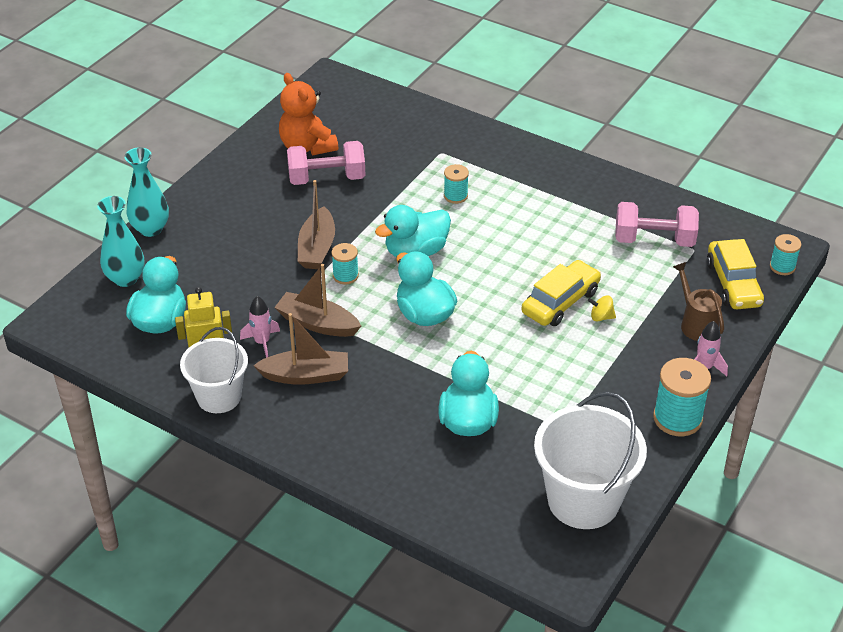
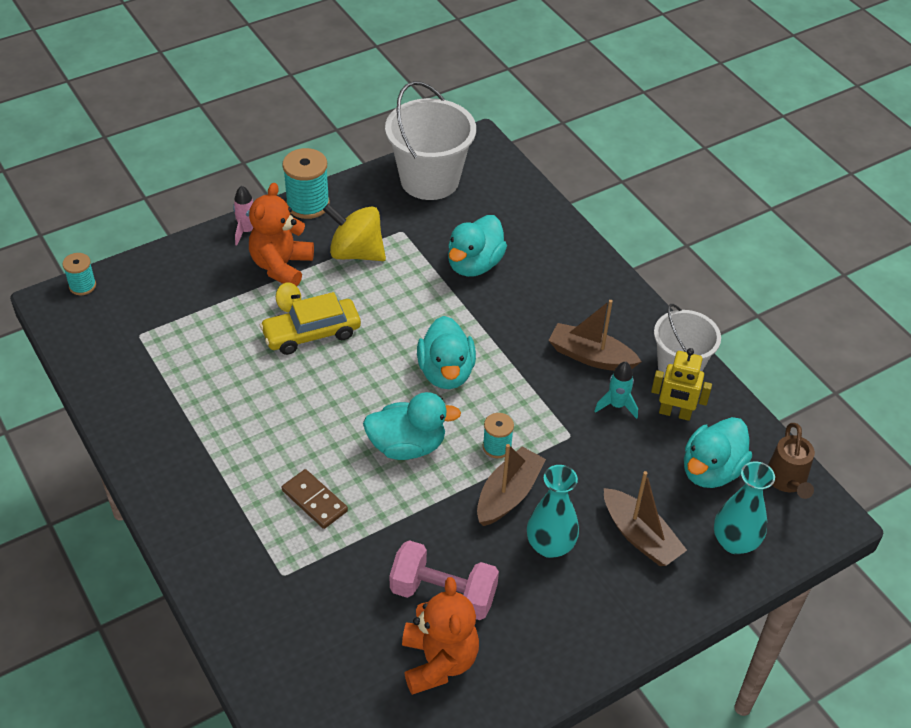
camera: 155 degrees left, 5 degrees up
turquoise vase [124,147,169,237] -> turquoise vase moved to [527,465,579,558]
pink rocket [240,296,280,358] -> turquoise rocket [595,361,638,419]
brown boat [274,264,361,337] -> brown boat moved to [604,471,687,566]
turquoise spool [444,164,469,204] -> brown domino [282,469,348,529]
pink dumbbell [615,202,699,247] -> none
brown watering can [673,262,724,341] -> brown watering can moved to [768,423,815,499]
yellow car [707,239,764,309] -> none
none -> orange teddy bear [249,183,314,286]
none -> yellow spinning top [323,203,386,261]

